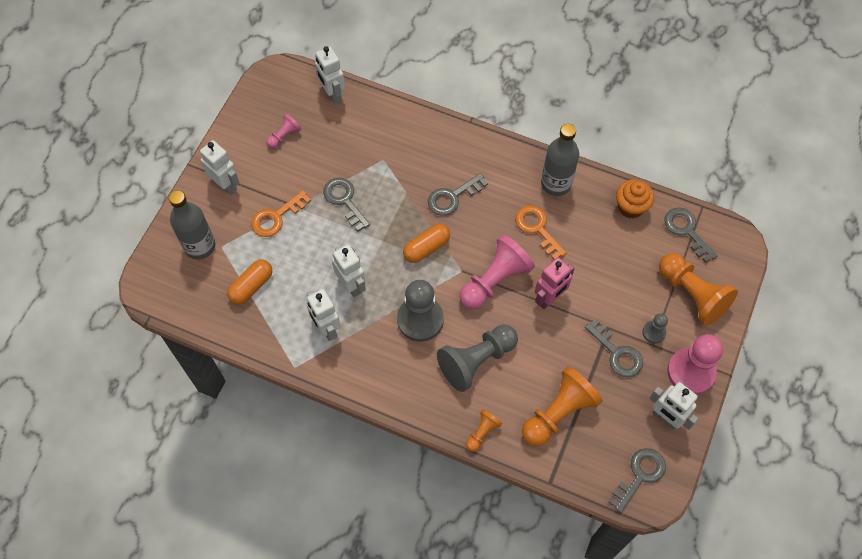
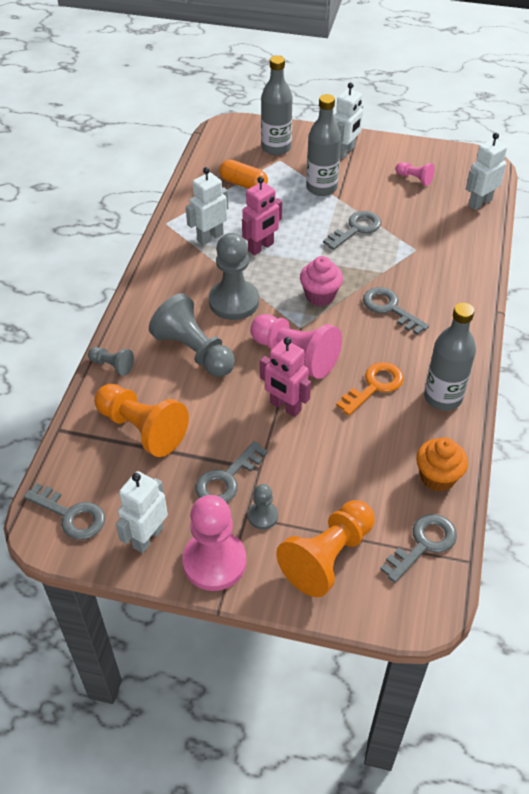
camera: 80 degrees right, 15 degrees down
orange key [251,190,311,237] -> grey bottle [306,94,341,196]
white robot [332,244,366,297] -> pink robot [242,177,282,255]
orange capsule [403,224,450,263] -> pink cupcake [300,256,343,306]
orange pawn [466,409,502,452] -> grey pawn [88,347,134,376]

